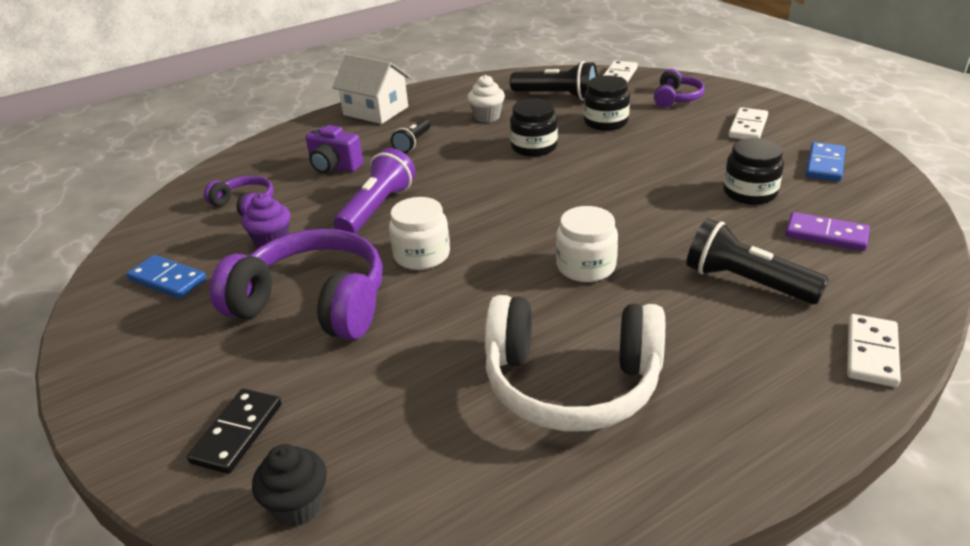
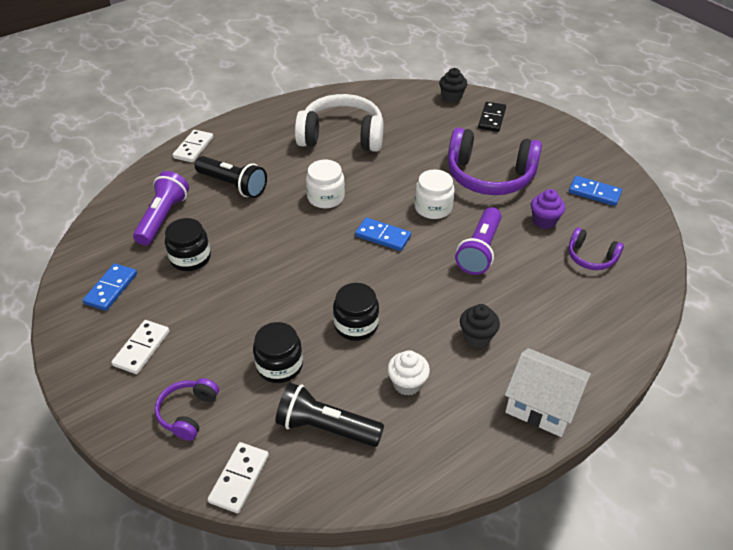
camera: 175 degrees right, 10 degrees up
purple camera [306,125,363,173] -> none
black flashlight [391,119,430,153] -> black cupcake [460,304,500,348]
purple domino [785,212,870,251] -> purple flashlight [133,171,189,246]
none -> blue domino [355,218,411,251]

